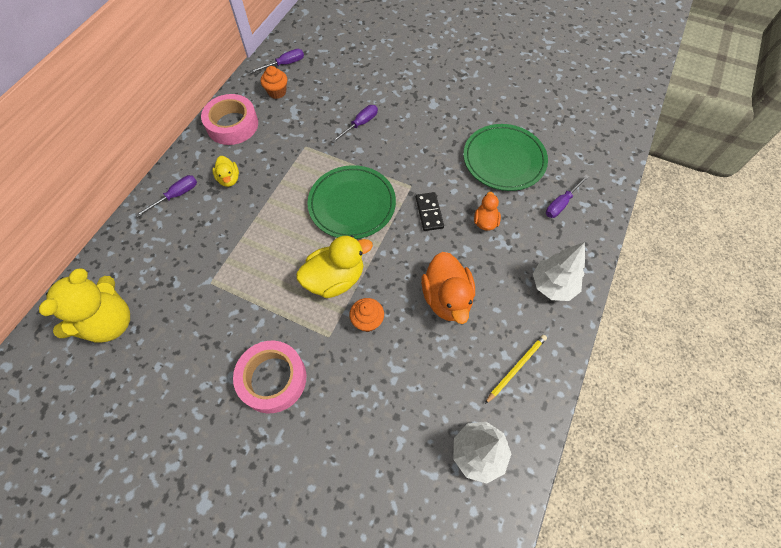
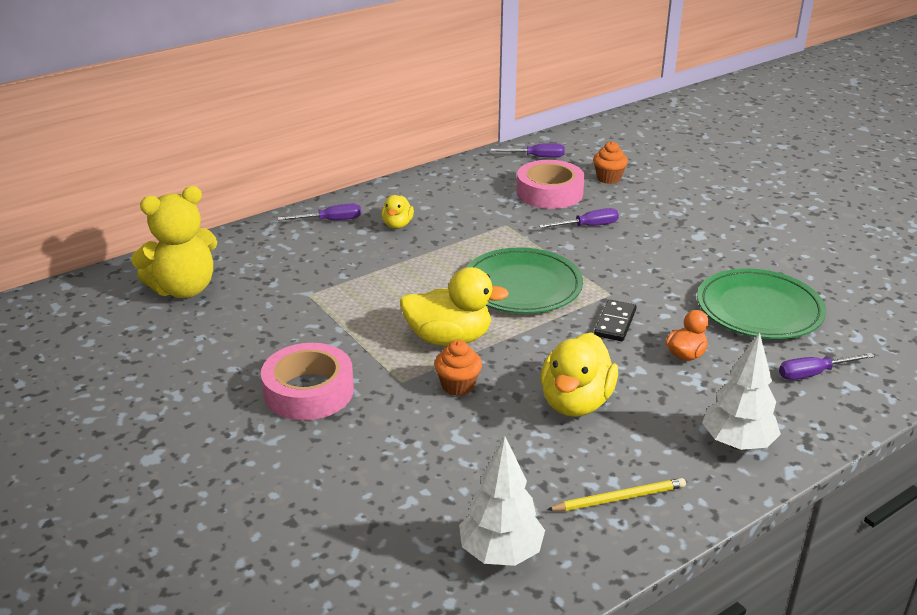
camera: 30 degrees right, 30 degrees down
pink tape [201,94,258,145] -> pink tape moved to [517,160,585,209]
orange cupcake [261,66,287,99] -> orange cupcake moved to [593,141,628,184]
orange duck [421,252,475,324] -> yellow duck [541,333,618,417]

